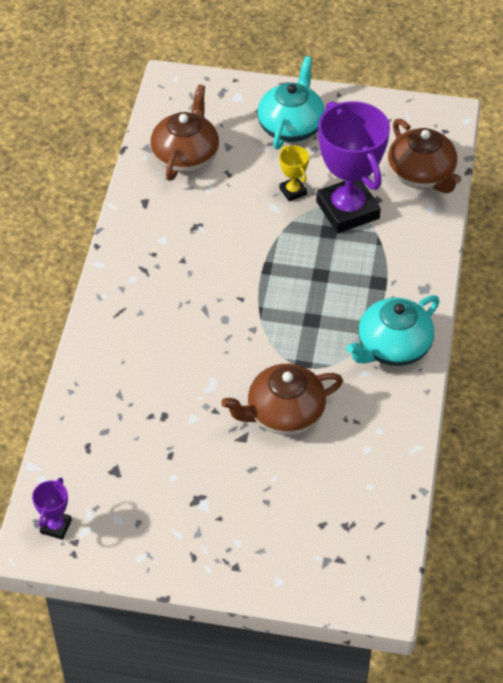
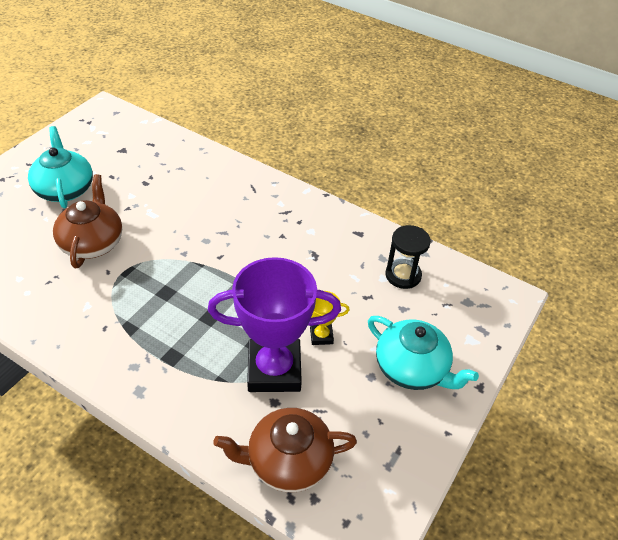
camera: 110 degrees right, 5 degrees down
purple trophy [32,478,72,540] -> none
brown teapot [150,85,219,181] -> black hourglass [385,225,431,289]
turquoise teapot [346,295,440,366] -> turquoise teapot moved to [28,126,93,208]

